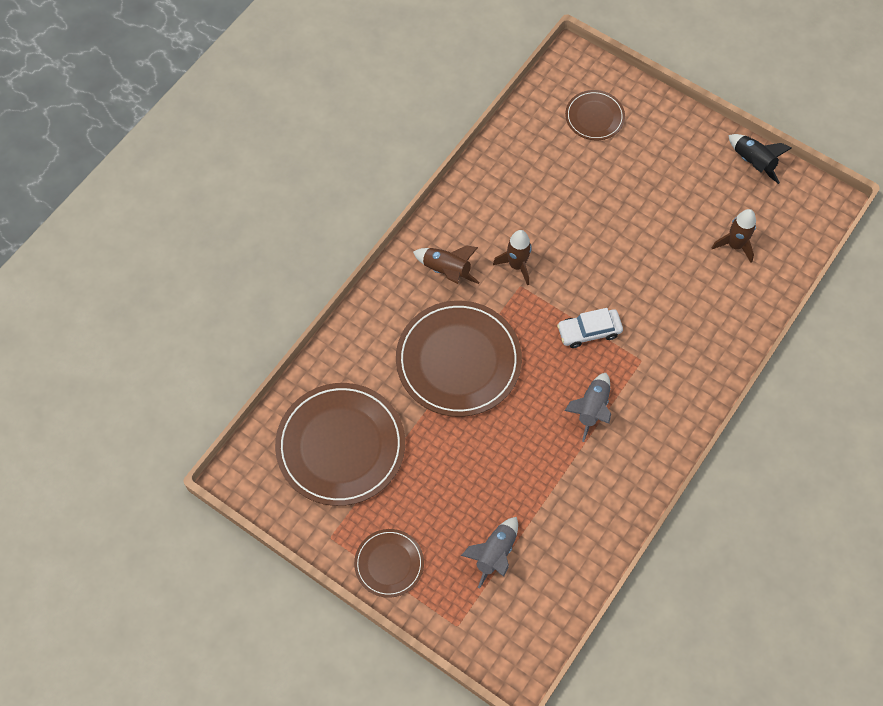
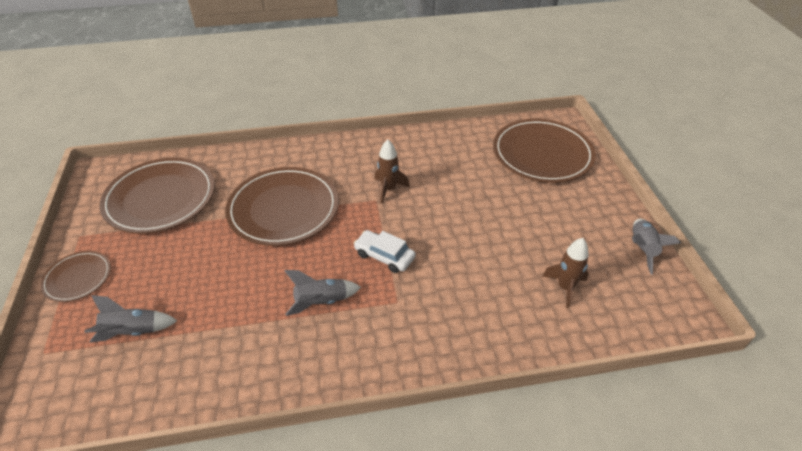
camera: 45 degrees right, 20 degrees down
brown rocket [413,246,480,284] -> none
brown plate [565,90,625,140] -> brown plate [493,119,596,183], size x1.93
black rocket [729,134,792,184] -> grey rocket [632,219,681,275]

